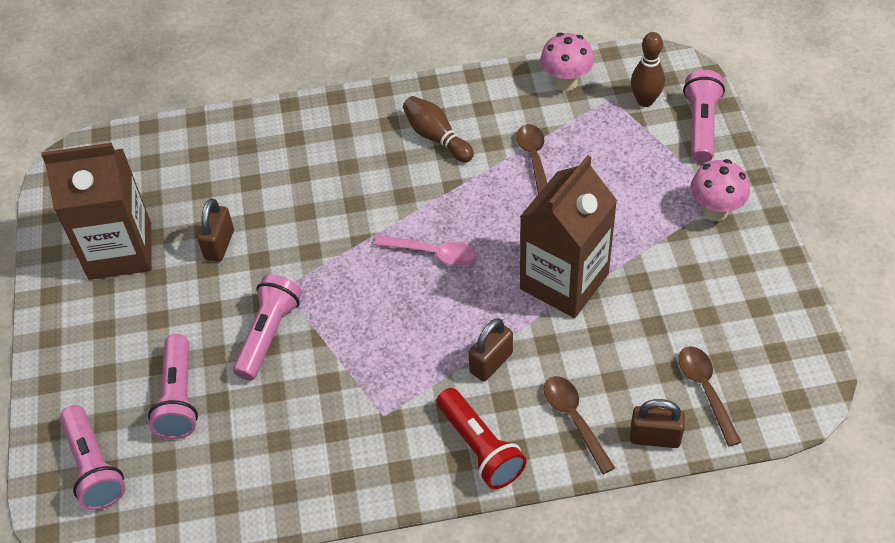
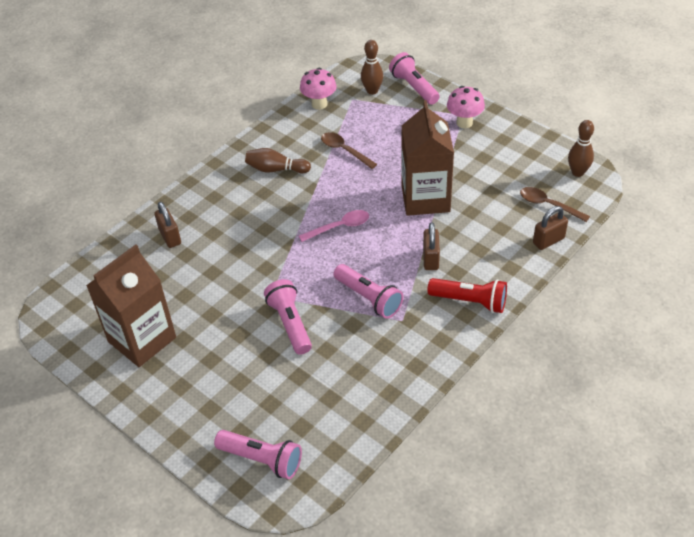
camera: 40 degrees left, 5 degrees down
pink flashlight [148,334,198,439] -> pink flashlight moved to [333,264,403,319]
brown padlock [197,198,234,262] -> brown padlock moved to [154,202,181,248]
brown spoon [544,376,615,474] -> none
none -> brown bowling pin [568,120,594,177]

